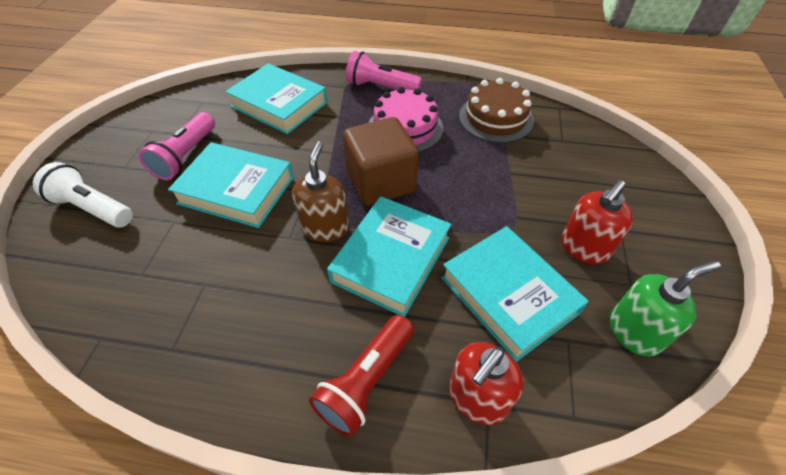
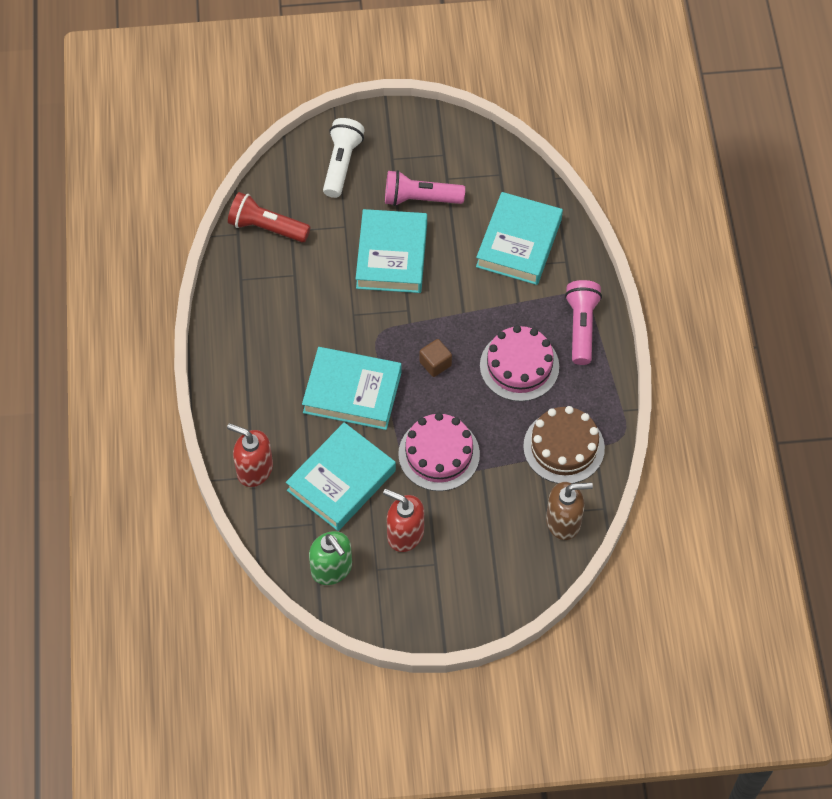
camera: 75 degrees right, 10 degrees up
brown soap dispenser [292,141,349,242] -> brown soap dispenser moved to [546,482,593,540]
red flashlight [309,315,414,437] -> red flashlight moved to [228,192,310,242]
brown cube [343,117,419,206] -> brown cube [419,339,452,377], size x0.46
none -> pink cake [398,413,480,491]

